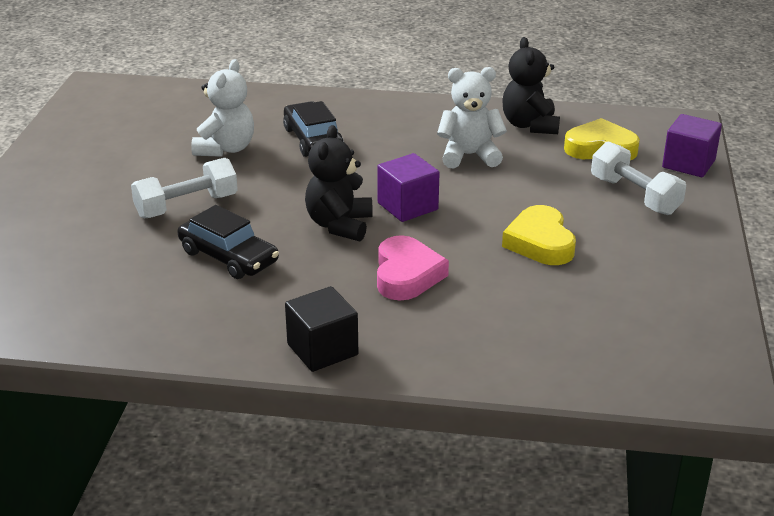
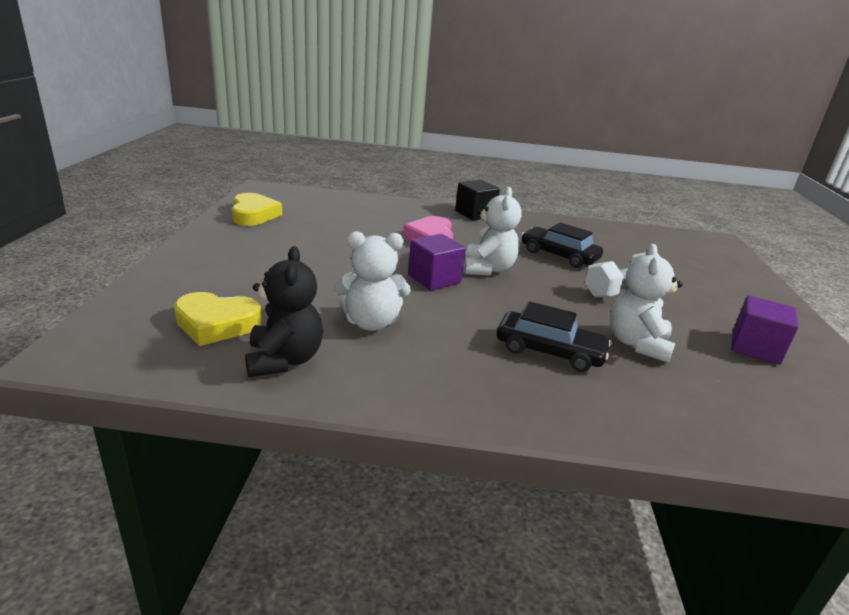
camera: 175 degrees right, 5 degrees down
black car [283,101,344,157] -> black car turned 45 degrees counterclockwise [497,301,612,372]
black teddy bear [305,125,373,241] -> white teddy bear [463,187,522,276]
yellow heart [502,205,576,265] -> yellow heart moved to [232,193,282,226]
white dumbbell [591,141,686,215] -> none
purple cube [662,114,722,177] -> purple cube moved to [731,296,799,365]

